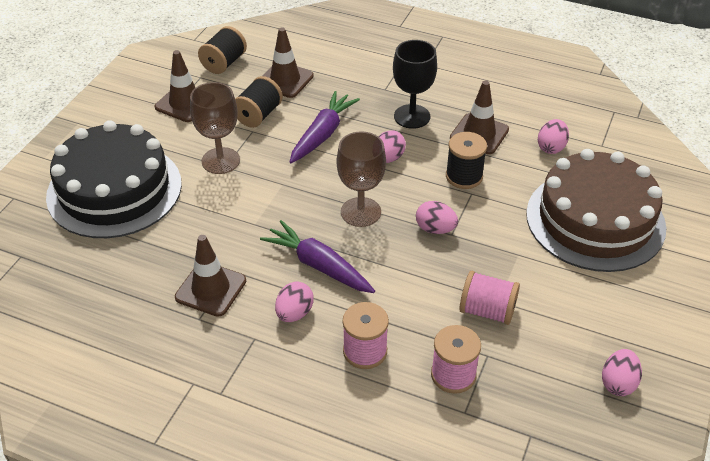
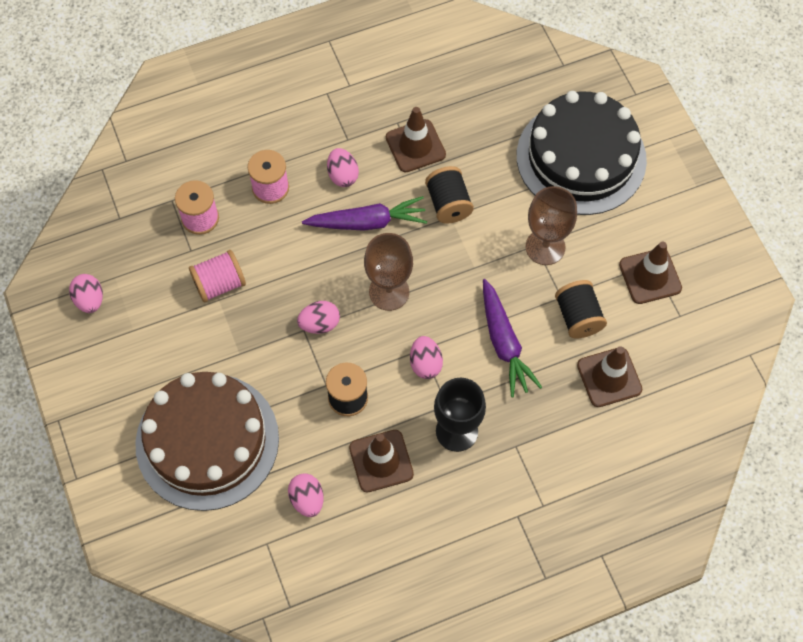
camera: 135 degrees right, 20 degrees up
black spool [198,26,247,74] -> black spool moved to [425,166,474,223]

